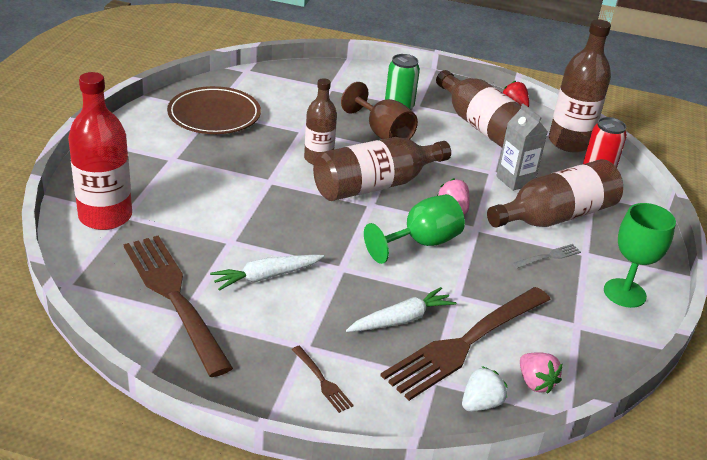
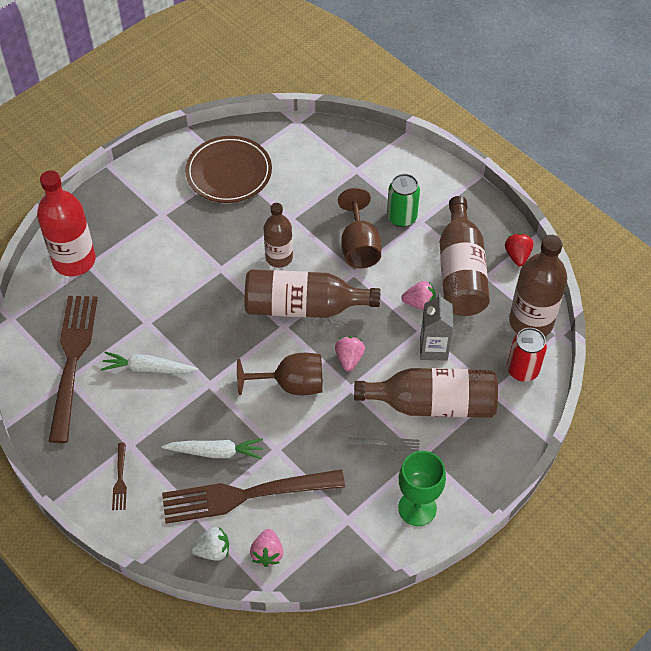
camera: 35 degrees right, 20 degrees up
green goblet [364,194,465,264] -> brown goblet [237,353,323,395]
none -> pink strawberry [401,281,436,310]

